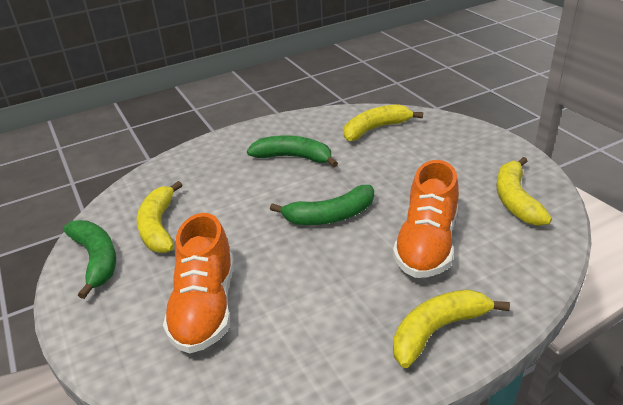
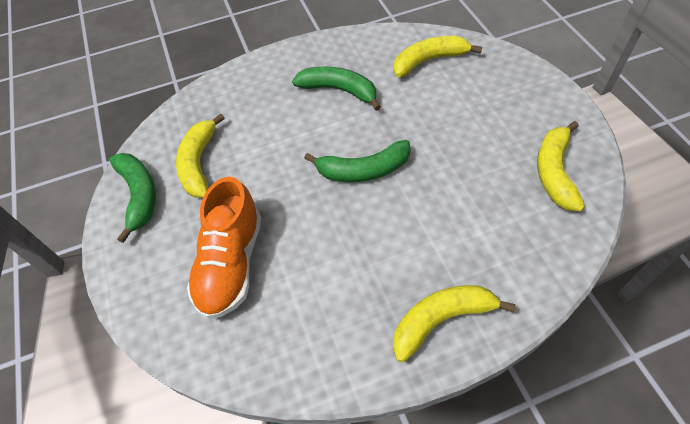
camera: 10 degrees right, 20 degrees up
orange shoe [393,160,459,278] -> none

